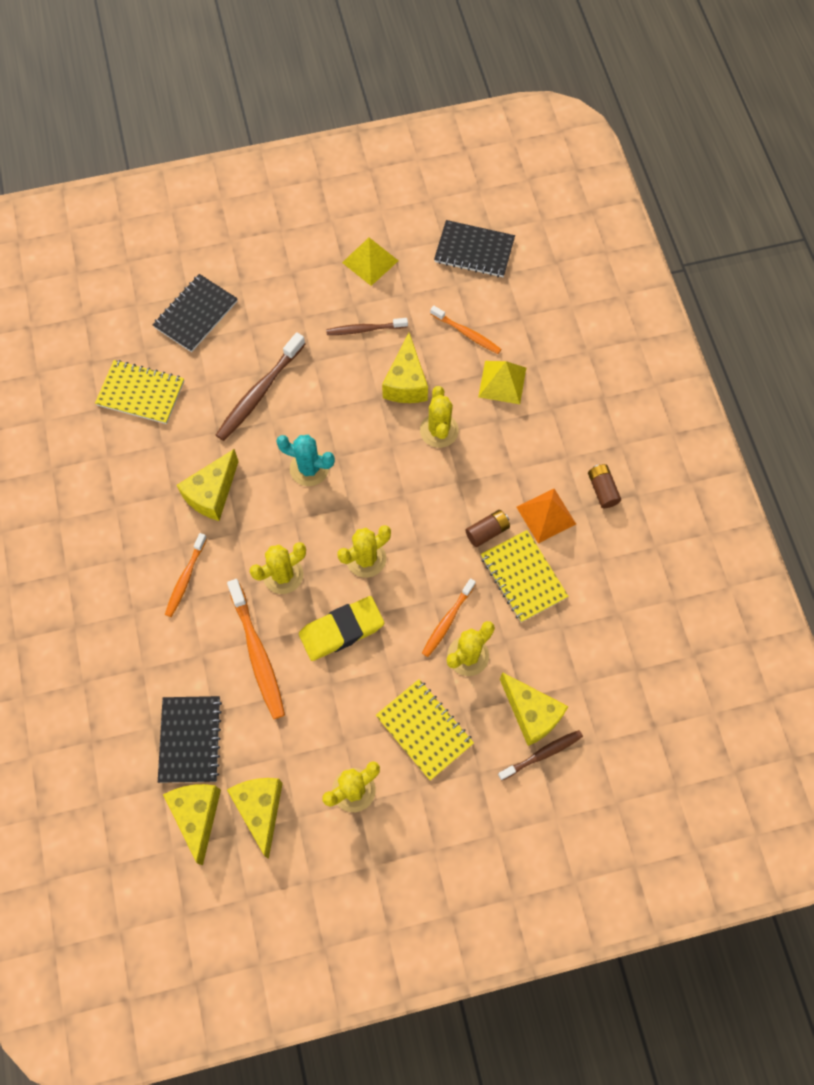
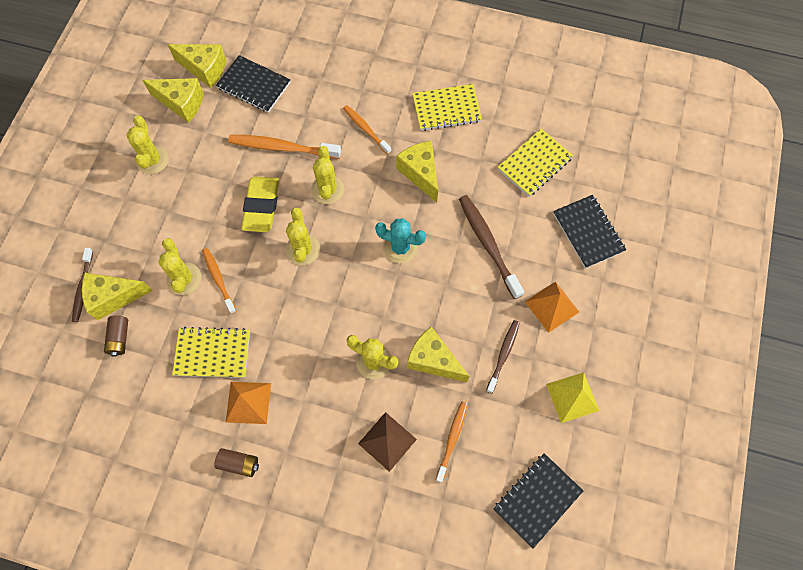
camera: 120 degrees right, 0 degrees up
turquoise cactus [276,435,335,486] -> turquoise cactus turned 60 degrees clockwise [375,218,426,263]
yellow notebook [376,679,474,780] -> yellow notebook moved to [412,84,482,131]
orange toothbrush [430,306,501,354] -> orange toothbrush turned 135 degrees clockwise [436,402,468,483]
brown battery [465,510,510,547] -> brown battery moved to [104,316,128,357]
yellow pyramid [478,361,526,404] -> brown pyramid [358,412,417,472]
none -> orange pyramid [525,282,579,333]

